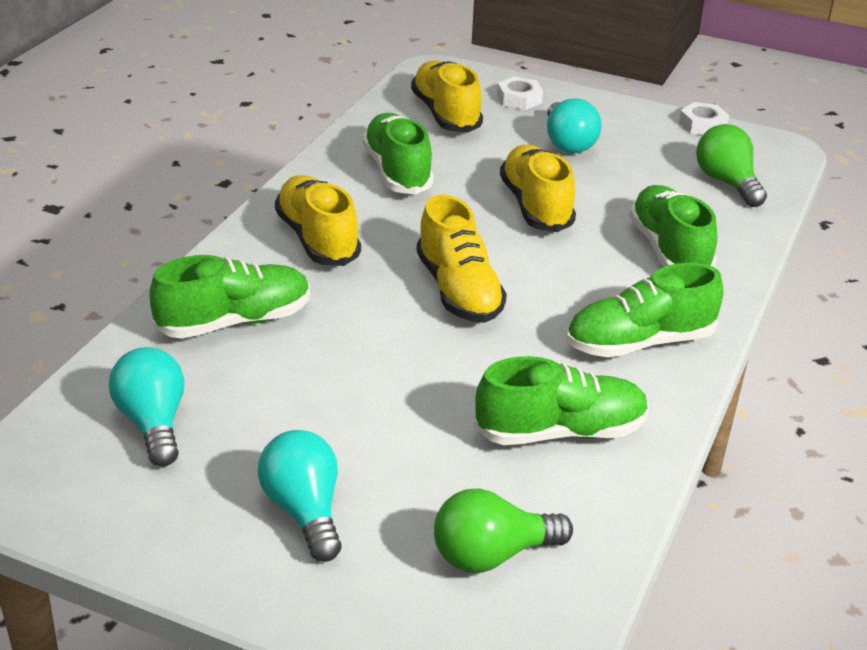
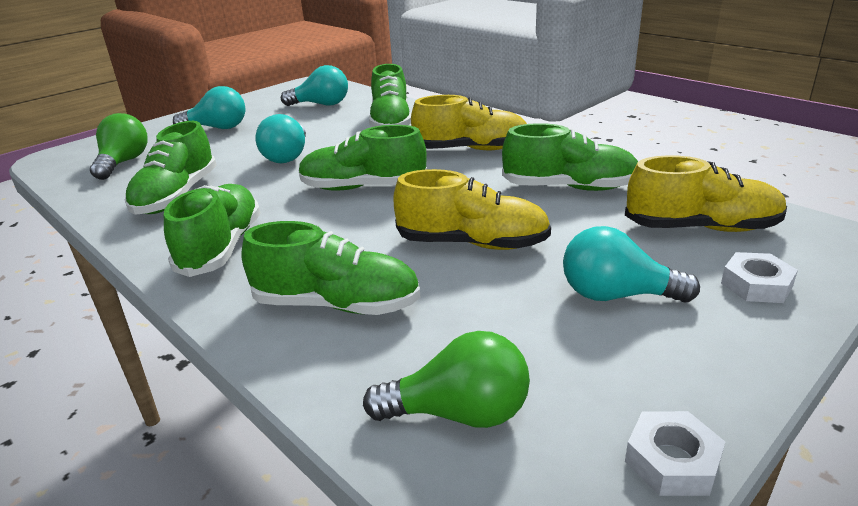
camera: 115 degrees right, 5 degrees down
yellow shoe [416,195,507,323] -> green shoe [298,125,427,190]
none -> turquoise light bulb [256,114,306,163]

